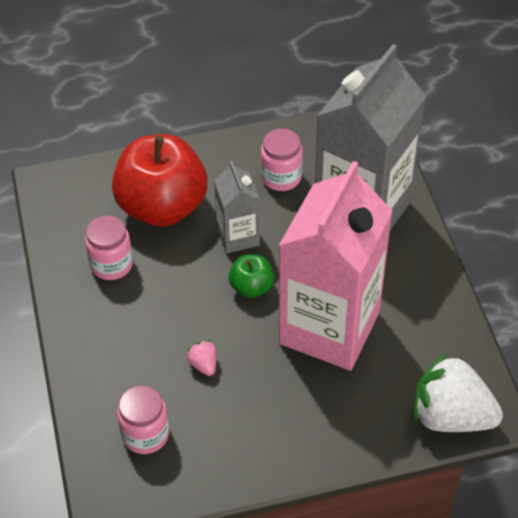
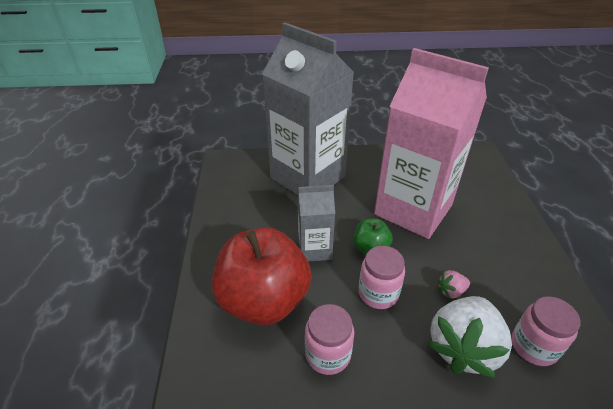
camera: 80 degrees left, 10 degrees down
pink jar [260,129,303,191] -> pink jar moved to [358,246,405,309]
white strawberry [414,352,503,432] -> white strawberry moved to [428,296,512,378]

